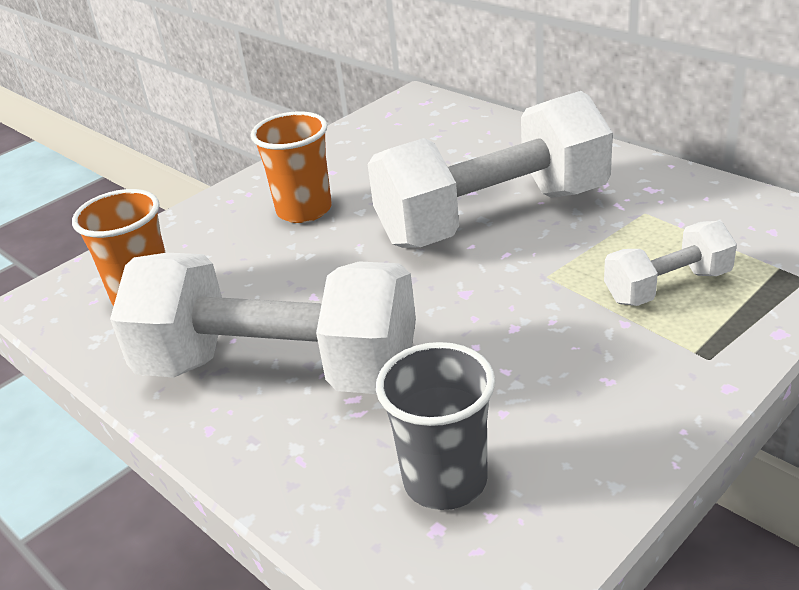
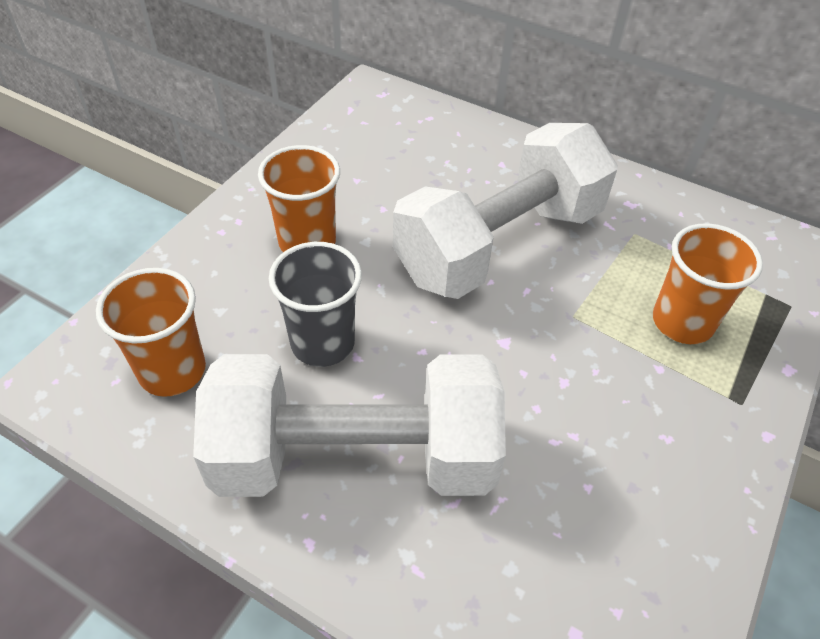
camera: 20 degrees left, 15 degrees up
grey cup [376,342,495,510] -> grey cup moved to [269,242,362,367]
white dumbbell [604,221,737,306] -> orange cup [653,223,763,344]

